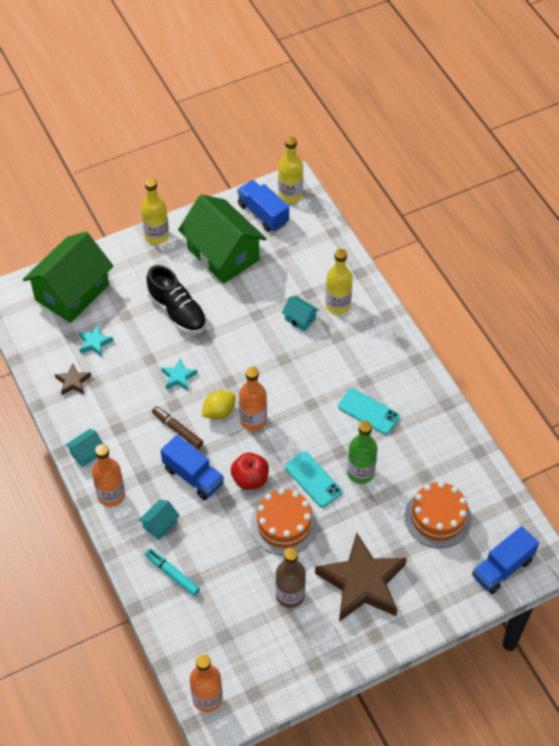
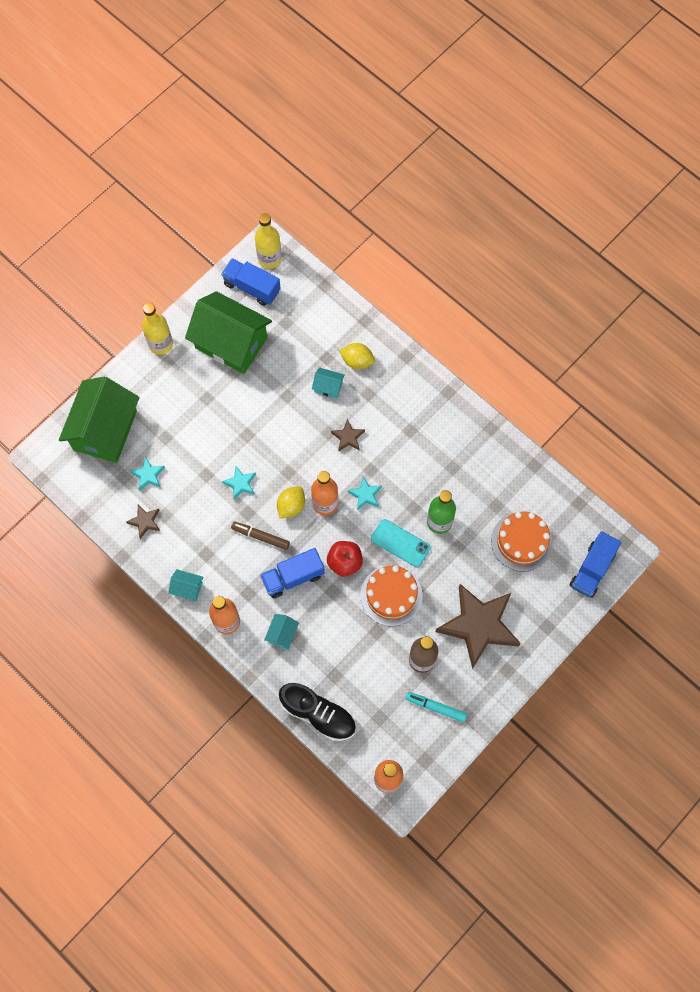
camera: 20 degrees left, 15 degrees up
turquoise house [66,429,103,467] -> turquoise house turned 75 degrees clockwise [169,569,204,601]
turquoise marker [145,549,200,596] -> turquoise marker moved to [405,692,467,722]
black shoe [146,265,207,334] -> black shoe moved to [279,683,356,741]
blue truck [160,435,224,500] -> blue truck turned 135 degrees clockwise [260,548,325,598]
yellow bottle [325,249,353,314] -> yellow lemon [339,343,375,369]
turquoise phone [338,388,400,435] -> none
none -> brown star [331,419,365,452]
none -> turquoise star [348,477,382,510]

